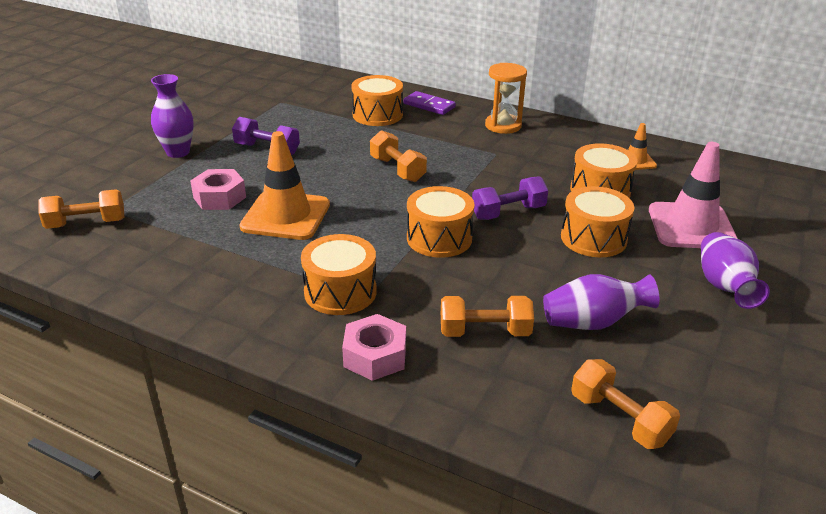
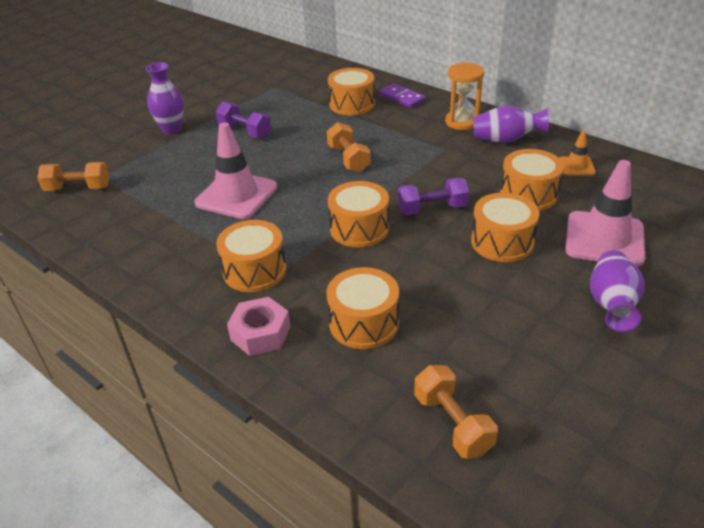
camera: 15 degrees right, 5 degrees up
pink nut [190,169,246,210] -> none
orange traffic cone [240,131,330,240] -> pink traffic cone [194,122,278,219]
orange dumbbell [441,296,534,337] -> orange drum [326,267,399,349]
purple vase [543,274,659,330] -> purple vase moved to [473,105,549,143]

